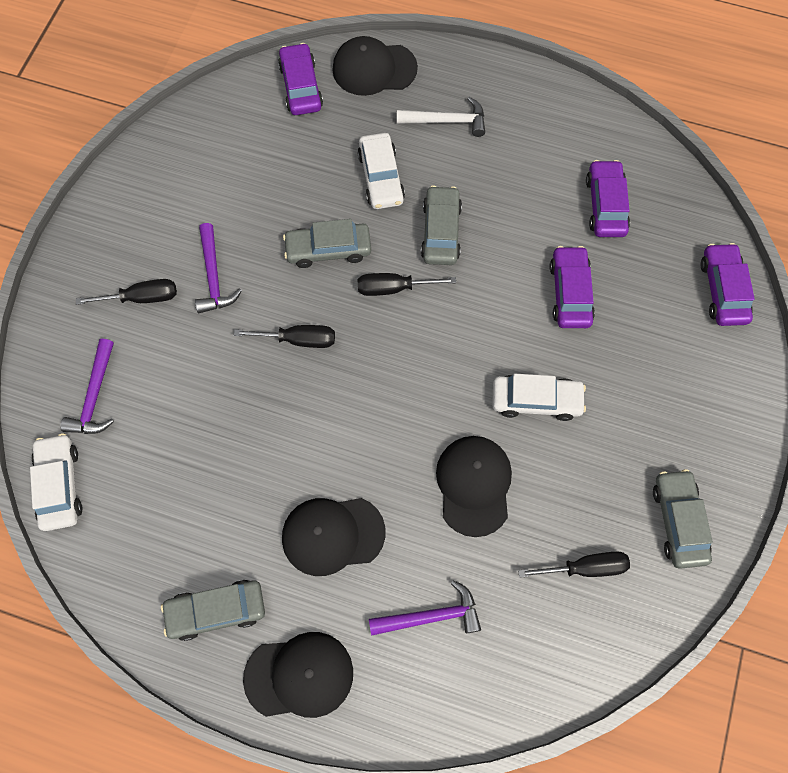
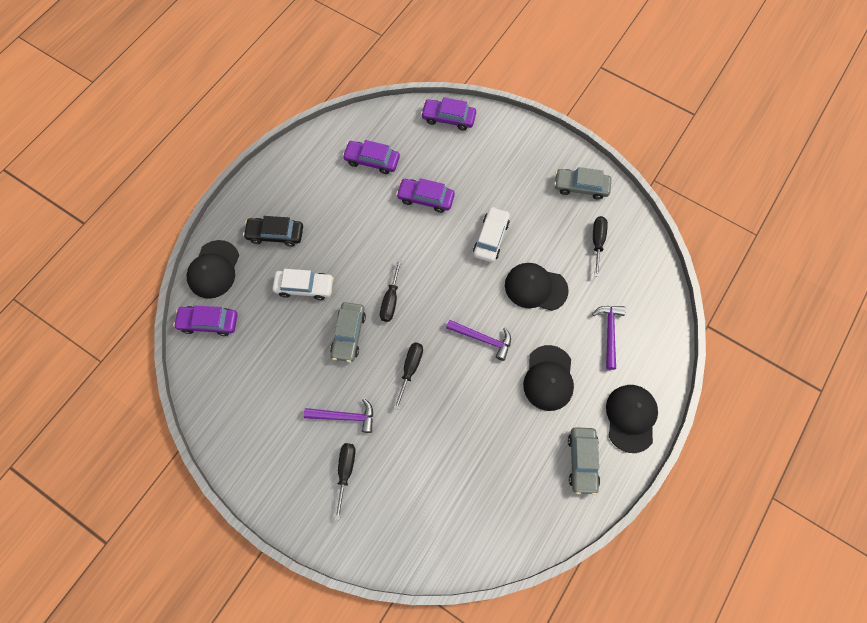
camera: 75 degrees left, 0 degrees up
white car [30,434,82,531] -> none
purple hammer [60,339,114,434] -> purple hammer moved to [446,320,511,361]
white hammer [397,97,485,137] -> black car [243,216,303,247]
grey car [421,185,462,265] -> none

